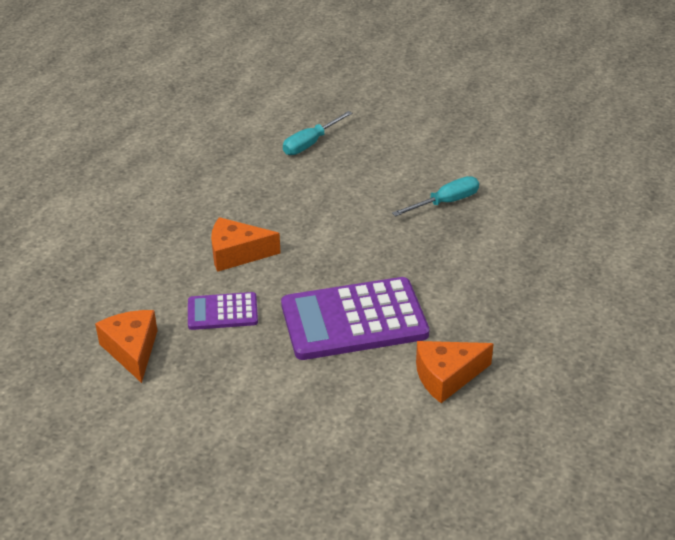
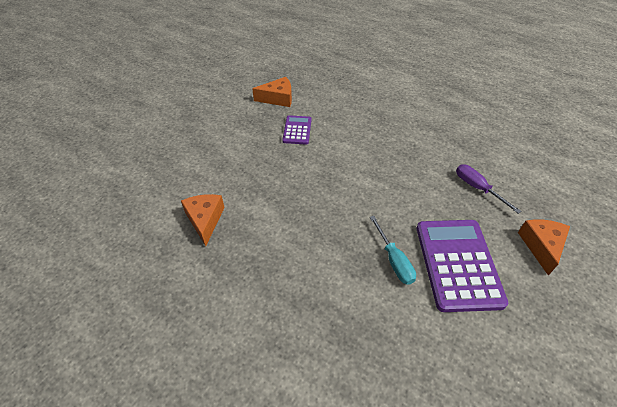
camera: 100 degrees right, 10 degrees up
orange cheese [211,217,281,272] -> orange cheese moved to [518,219,570,276]
purple calculator [281,277,429,360] -> purple calculator moved to [417,220,508,312]
turquoise screwdriver [283,111,353,155] -> purple screwdriver [456,164,521,214]

